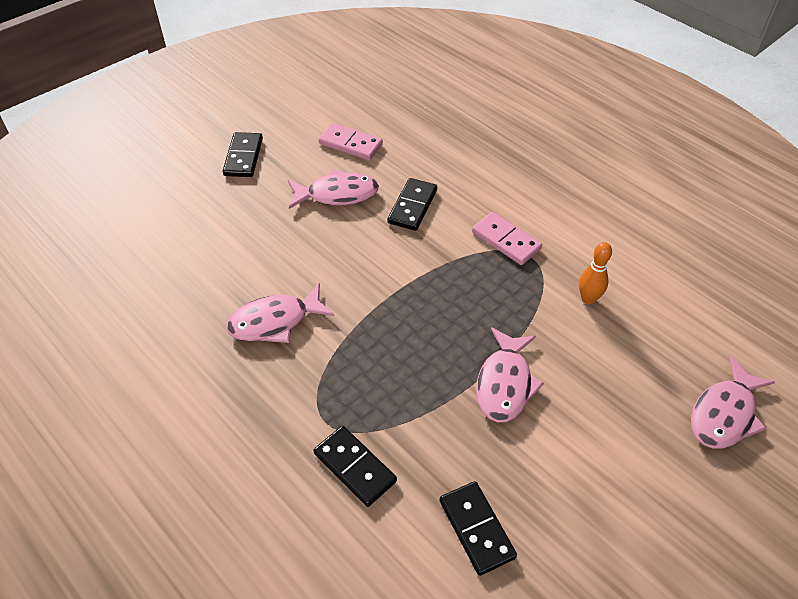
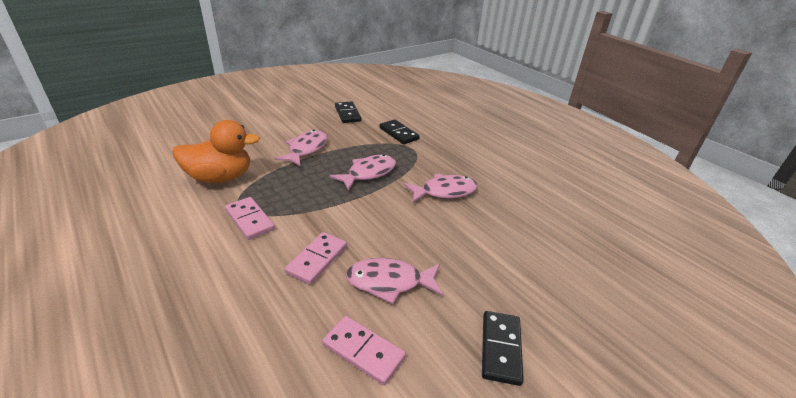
camera: 175 degrees left, 15 degrees down
black domino [387,178,437,231] -> pink domino [285,232,347,285]
orange bowling pin [579,242,612,304] -> orange duck [173,120,260,183]
pink fish [691,357,775,449] -> pink fish moved to [329,154,396,191]

